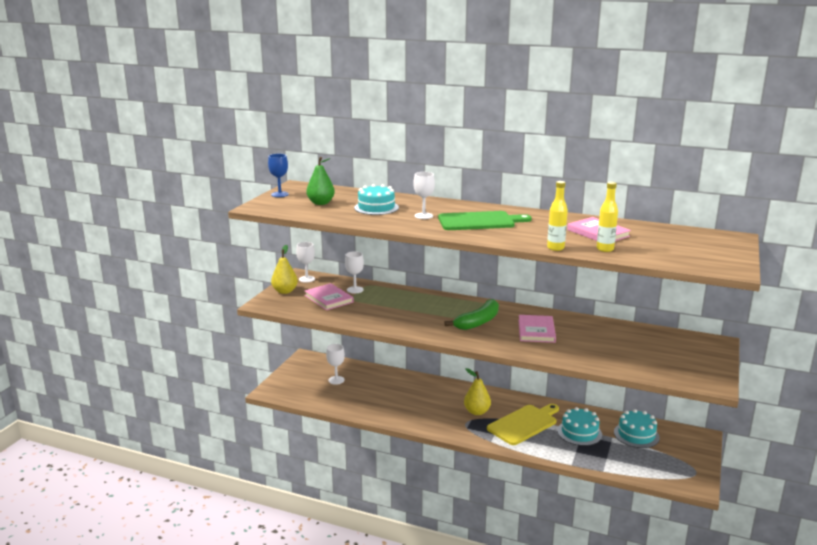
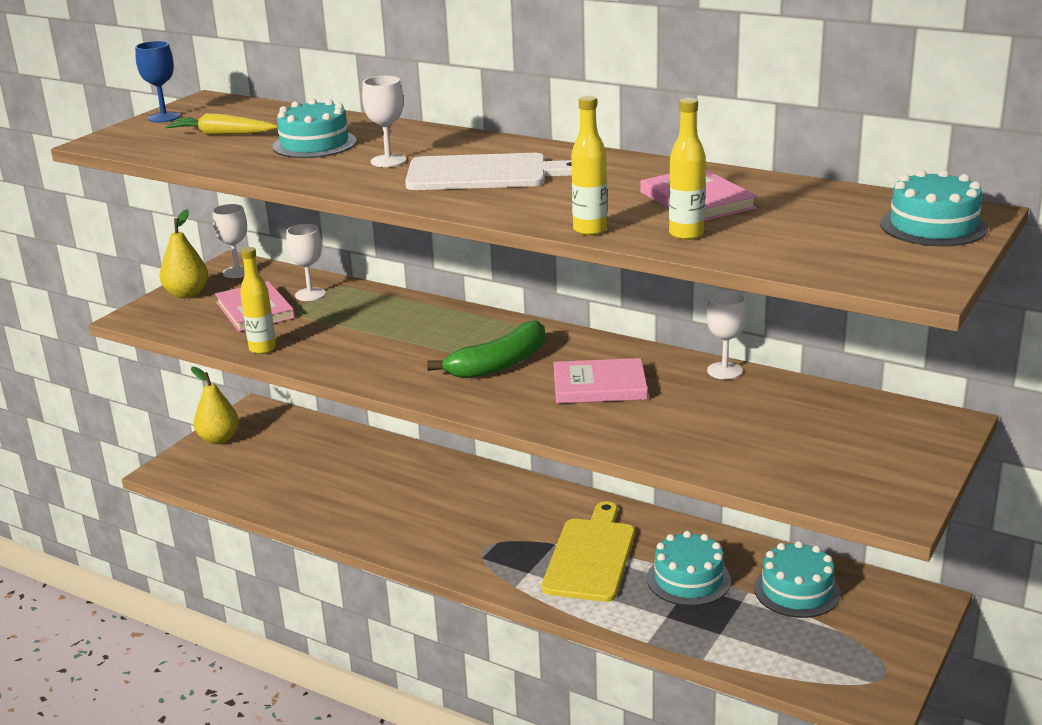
camera: 10 degrees right, 5 degrees up
green pear [306,157,335,205] -> yellow carrot [166,113,278,135]
white goblet [326,344,345,385] -> white goblet moved to [707,290,747,379]
green cutting board [438,211,532,230] -> white cutting board [405,153,572,190]
yellow pear [464,368,491,415] -> yellow pear moved to [191,367,239,444]
yellow cutting board [487,404,559,445] -> yellow cutting board turned 45 degrees counterclockwise [542,501,635,602]
pink book [518,315,556,343] -> pink book turned 75 degrees clockwise [554,358,648,403]
none -> yellow bottle [240,247,276,354]
none -> turquoise cake [880,170,988,246]

